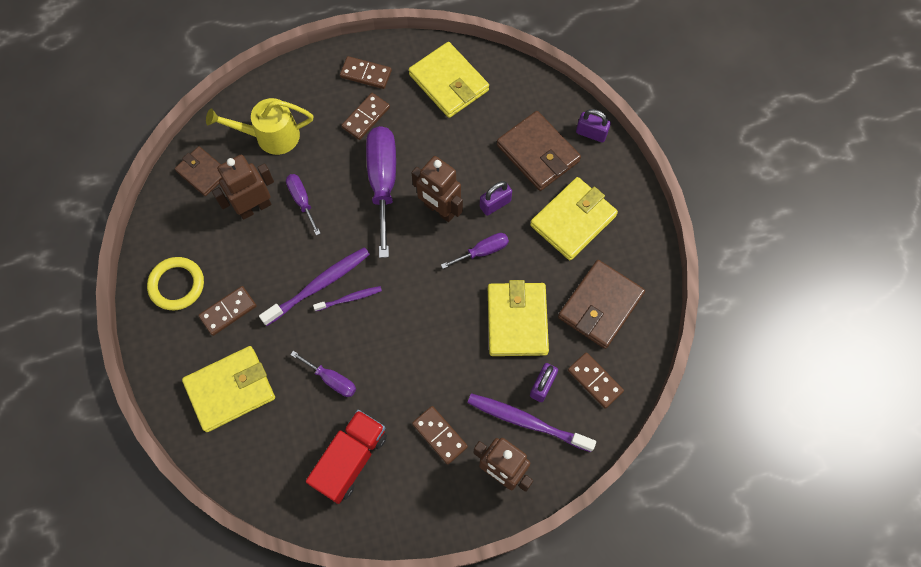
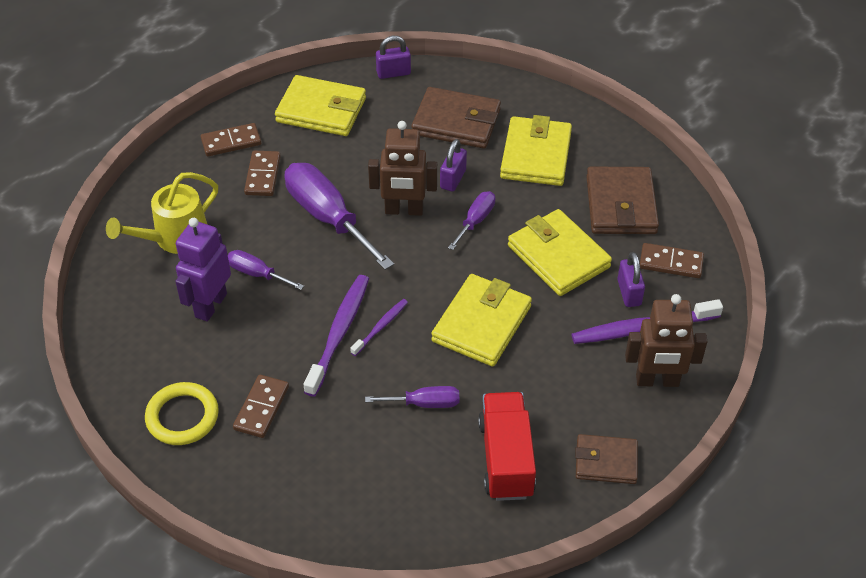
camera: 35 degrees left, 20 degrees down
brown wallet [175,146,222,196] -> brown wallet moved to [575,434,638,484]
yellow wallet [182,346,275,432] -> yellow wallet moved to [431,274,532,367]
brown robot [212,155,274,220] -> purple robot [175,218,231,322]
brown domino [412,406,468,465] -> none
purple padlock [576,109,611,142] -> purple padlock moved to [376,36,411,79]

